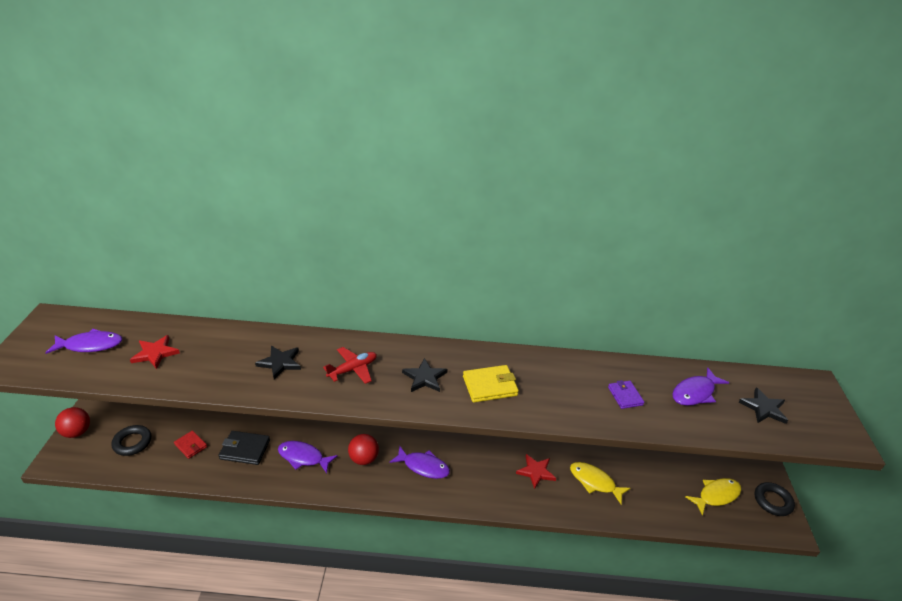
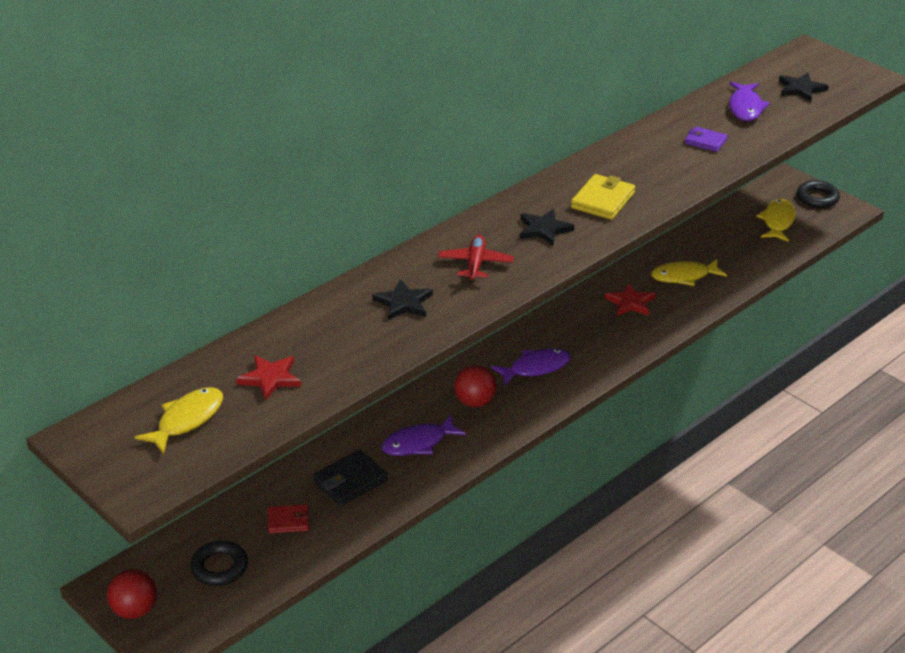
camera: 45 degrees left, 0 degrees up
purple fish [45,329,122,354] -> yellow fish [135,387,223,454]

